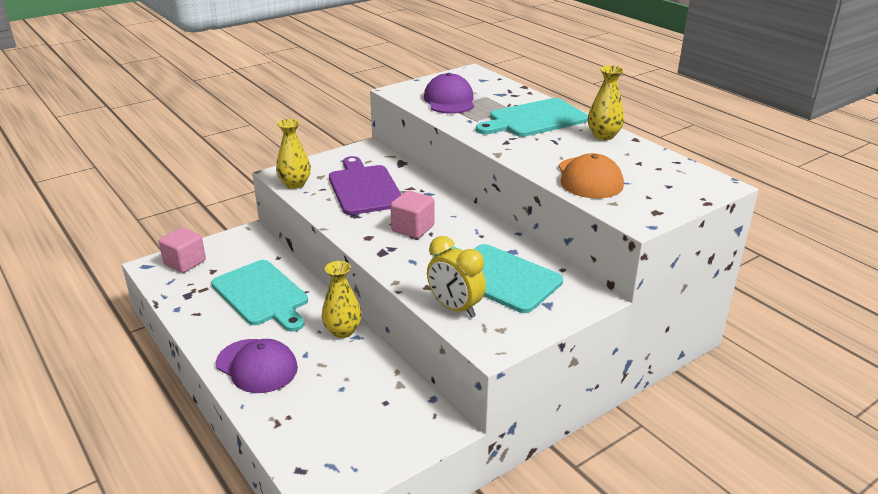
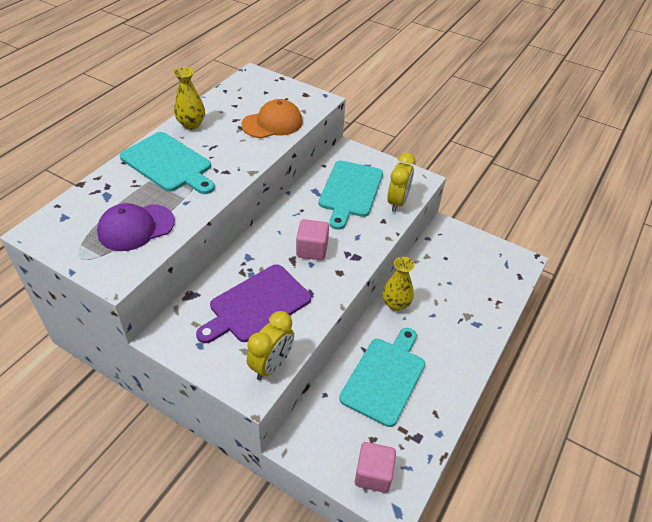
camera: 115 degrees left, 15 degrees up
purple cap [216,339,298,393] -> none
yellow vase [276,119,311,189] -> yellow clock [247,311,294,380]

